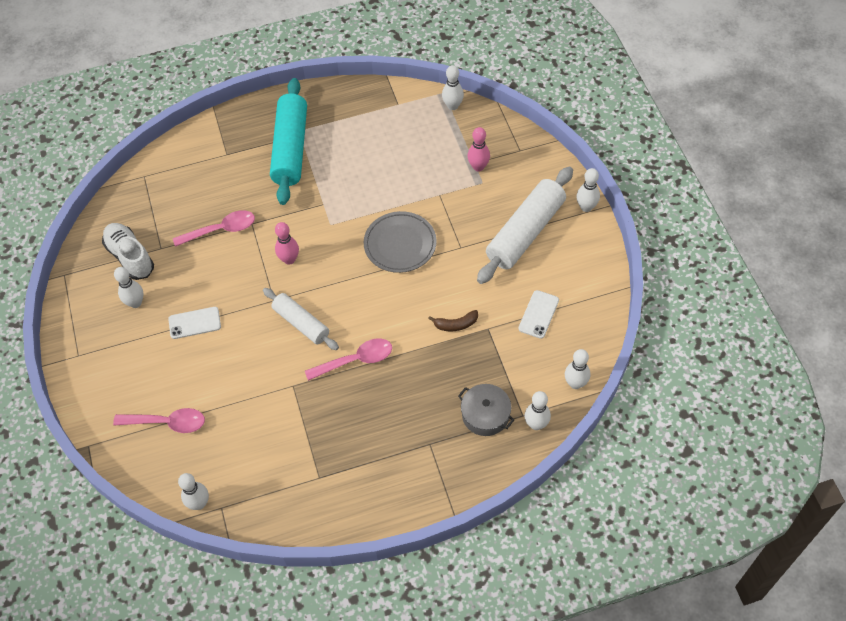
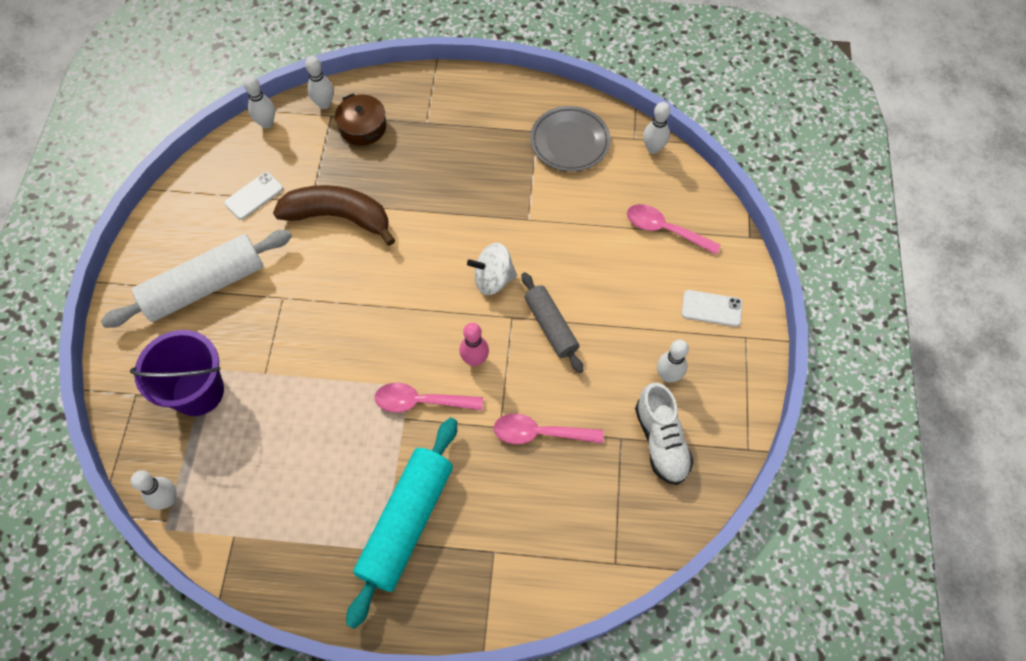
camera: 160 degrees left, 5 degrees up
white phone [168,307,221,339] -> white phone moved to [681,290,743,327]
white rolling pin [263,288,339,350] -> white spinning top [467,243,517,295]
pink spoon [305,339,392,381] -> pink spoon moved to [374,383,483,412]
grey plate [364,211,437,273] -> grey plate moved to [530,106,611,172]
brown banana [428,310,478,331] -> brown banana [273,185,395,246], size x2.28
grey pot [458,384,514,436] -> brown pot [335,94,386,146]
pink bowling pin [467,127,490,172] -> purple bucket [130,330,224,416]
white bowling pin [577,168,600,212] -> none
none -> grey rolling pin [521,272,583,373]

